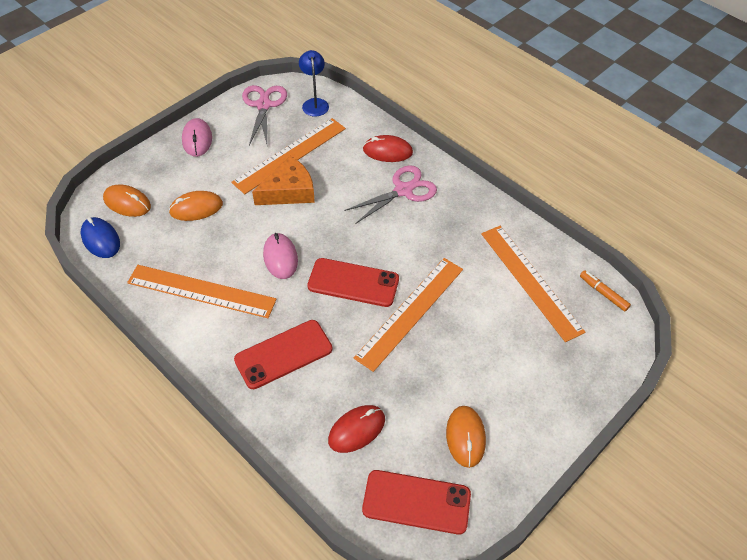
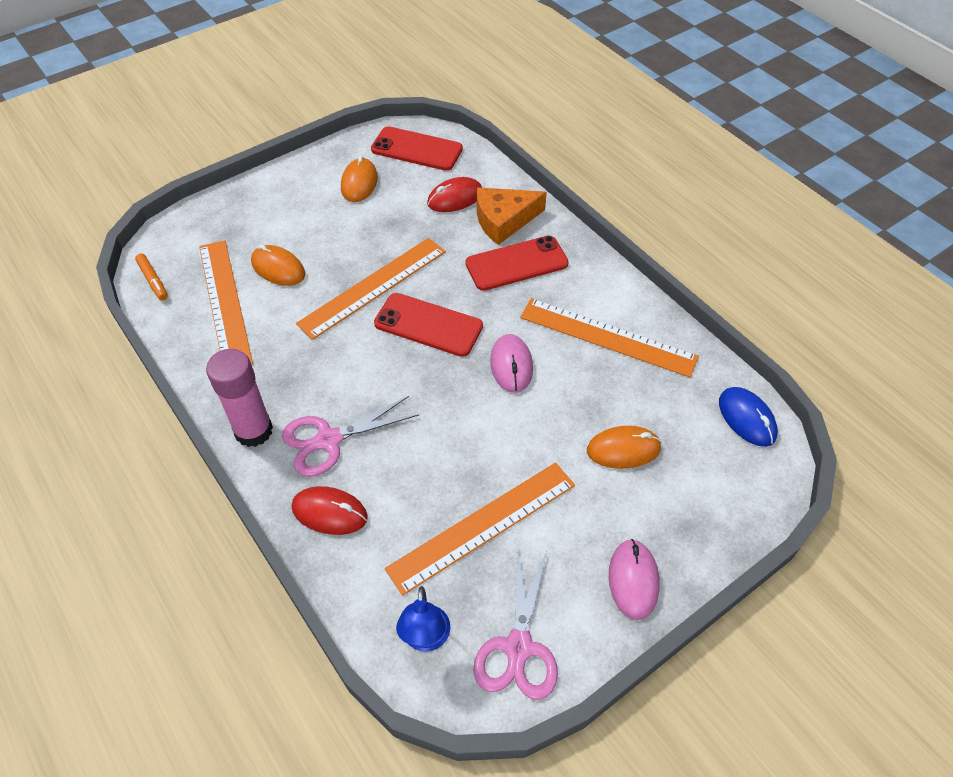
camera: 170 degrees left, 0 degrees up
orange mouse [103,184,151,217] -> orange mouse moved to [251,244,305,286]
orange cheese [252,156,315,205] -> orange cheese moved to [477,188,547,245]
none -> pink glue stick [206,349,273,447]

